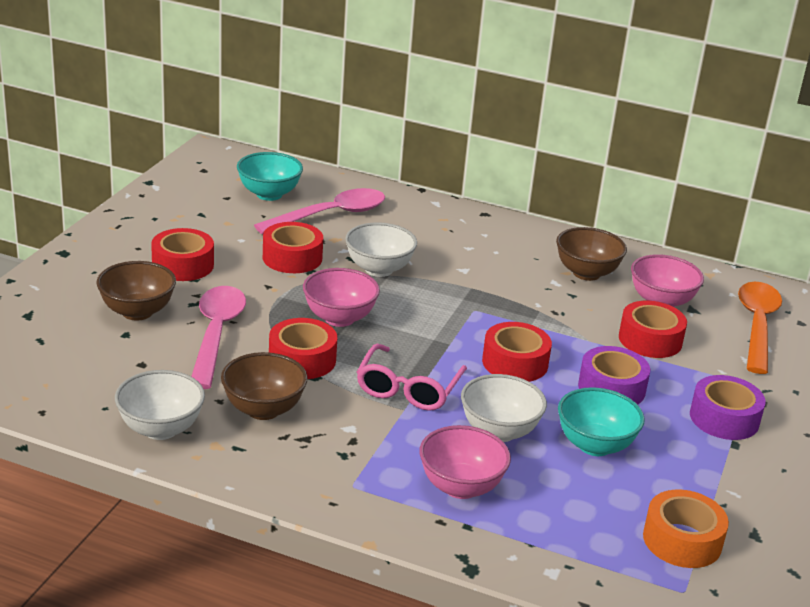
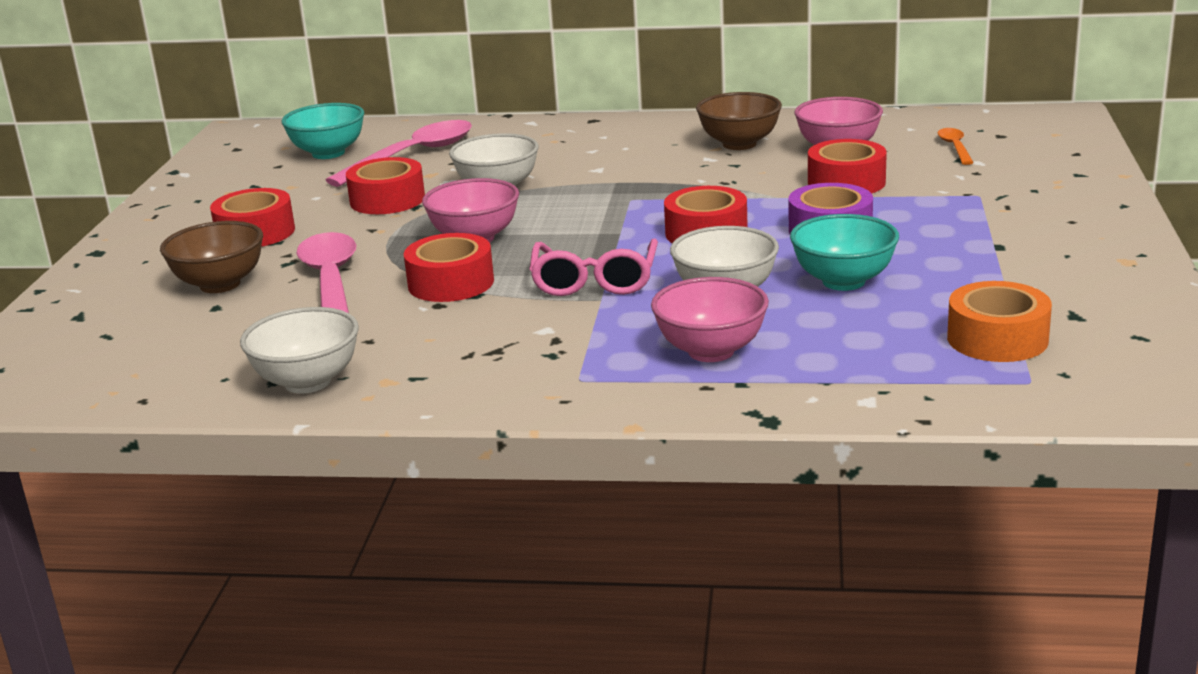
camera: 10 degrees left, 5 degrees down
brown bowl [221,352,308,420] -> none
purple tape [690,375,766,440] -> none
orange spoon [738,282,782,374] -> orange spoon [938,128,974,165], size x0.48

